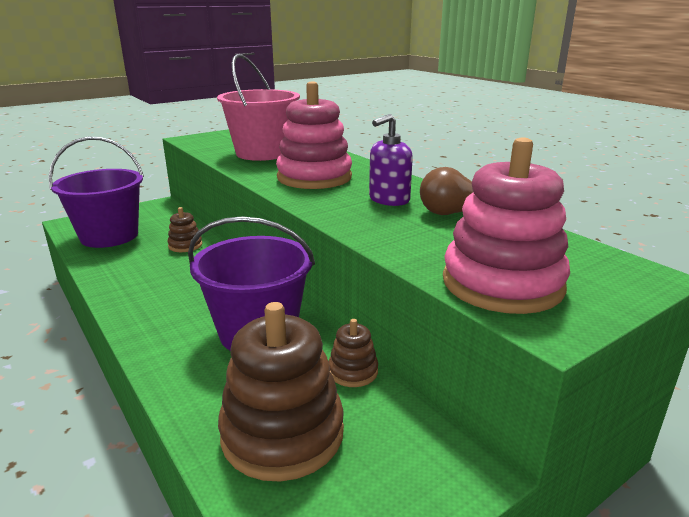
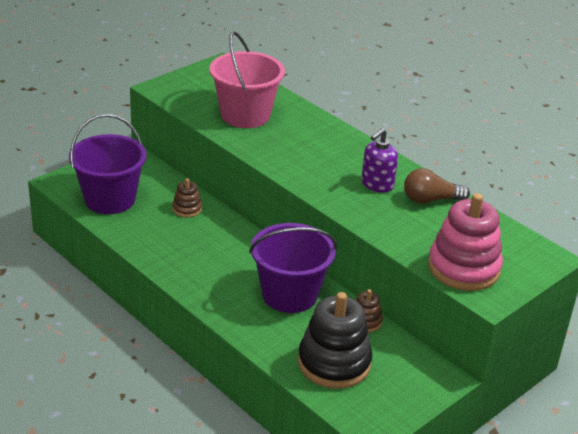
camera: 10 degrees left, 10 degrees up
brown stacking toy [218,302,344,482] -> black stacking toy [298,292,372,389]
pink stacking toy [276,82,352,189] -> none

